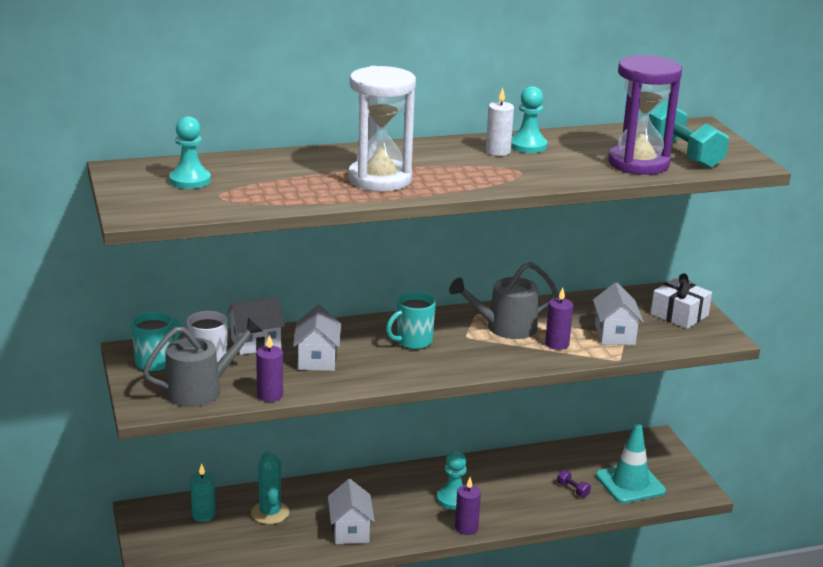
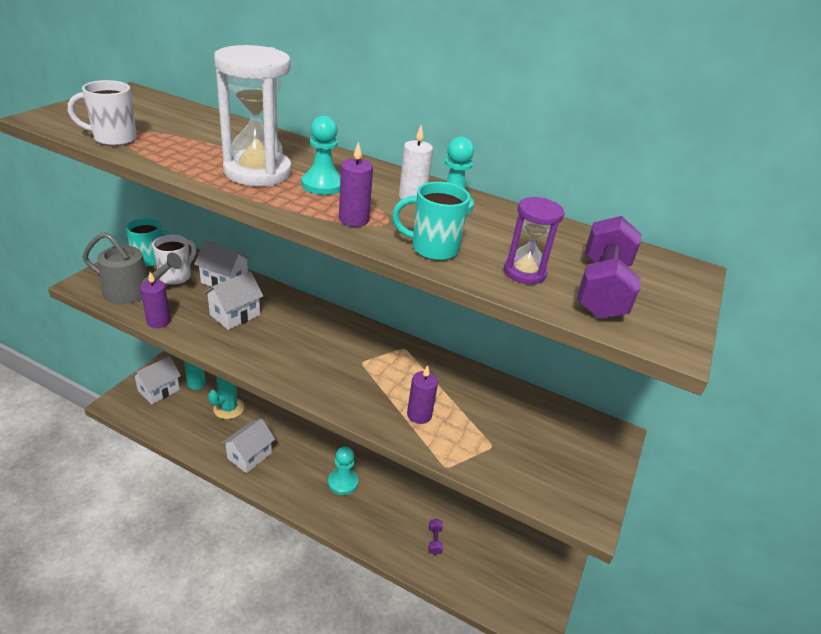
camera: 40 degrees right, 10 degrees up
turquoise pawn [169,116,211,189] -> turquoise pawn moved to [302,116,341,195]
turquoise mug [386,292,436,349] -> turquoise mug moved to [392,182,470,261]
grey watering can [449,262,558,339] -> none
purple candle [455,477,481,535] -> purple candle moved to [339,141,373,227]
white house [593,282,644,345] -> white house moved to [131,356,181,404]
turquoise traffic cone [596,424,666,504] -> none
purple hourglass [608,55,682,175] -> purple hourglass [504,197,564,284], size x0.55
turquoise dumbbell [649,101,729,169] -> purple dumbbell [577,216,641,319]
white gift [651,274,712,329] -> none
none -> white mug [68,80,137,146]

